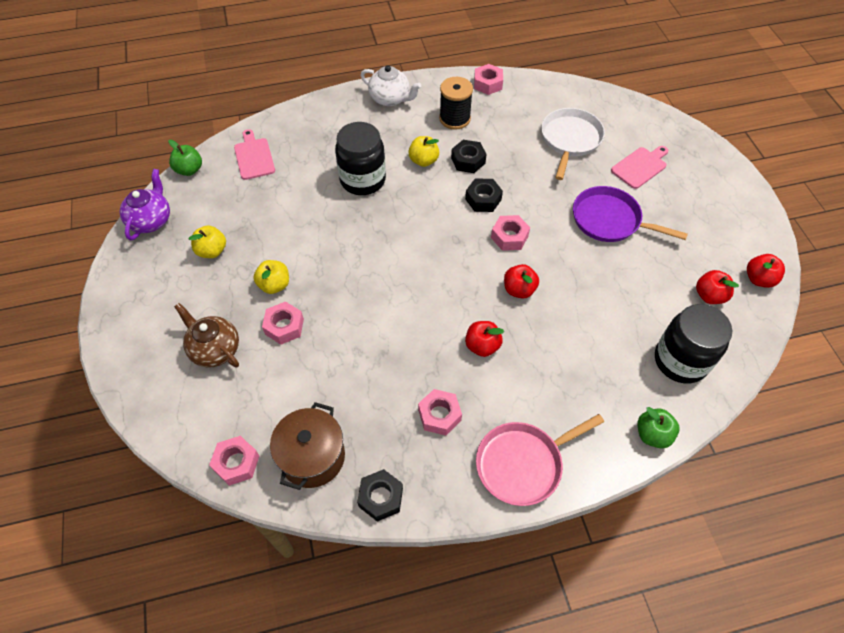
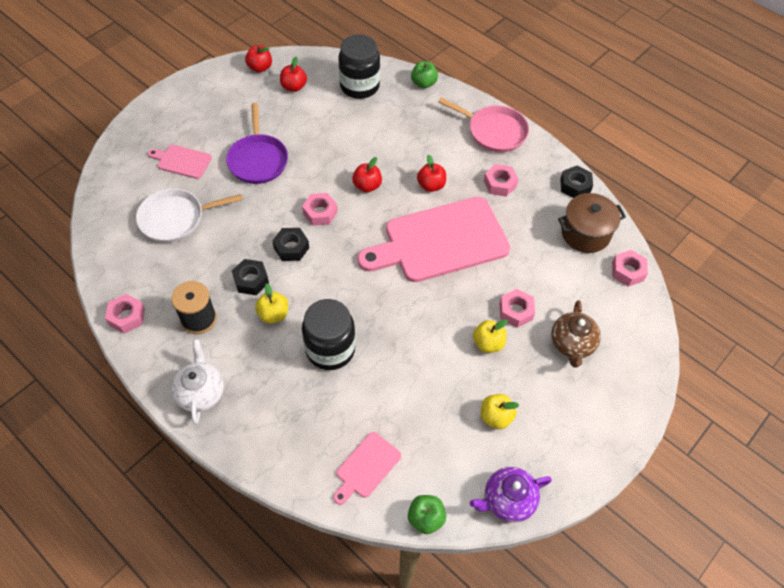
camera: 125 degrees left, 0 degrees up
none -> pink cutting board [357,197,510,282]

